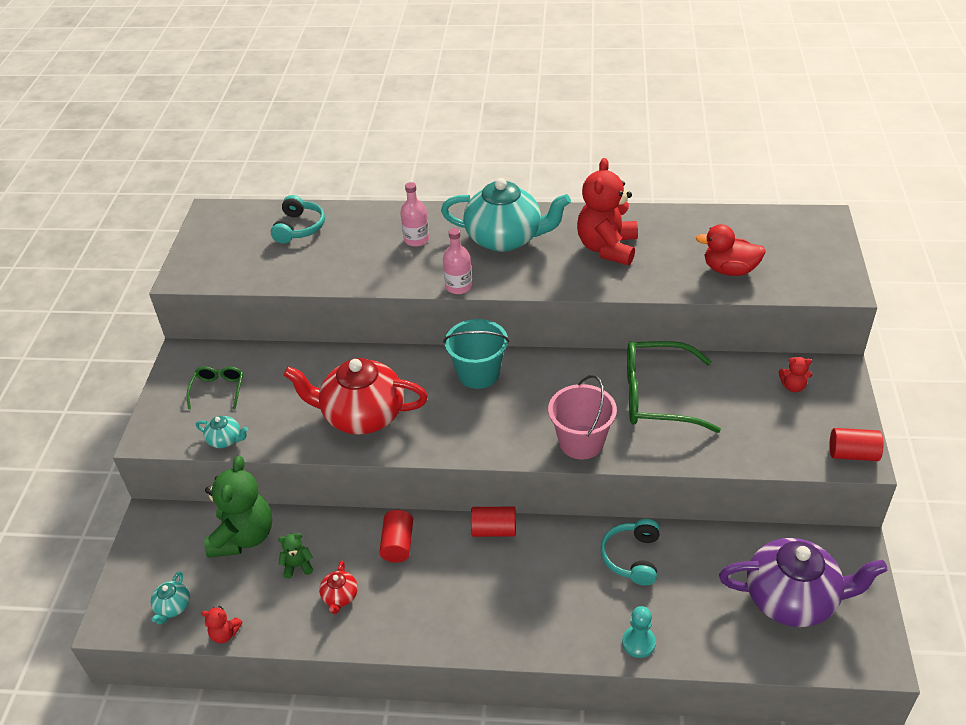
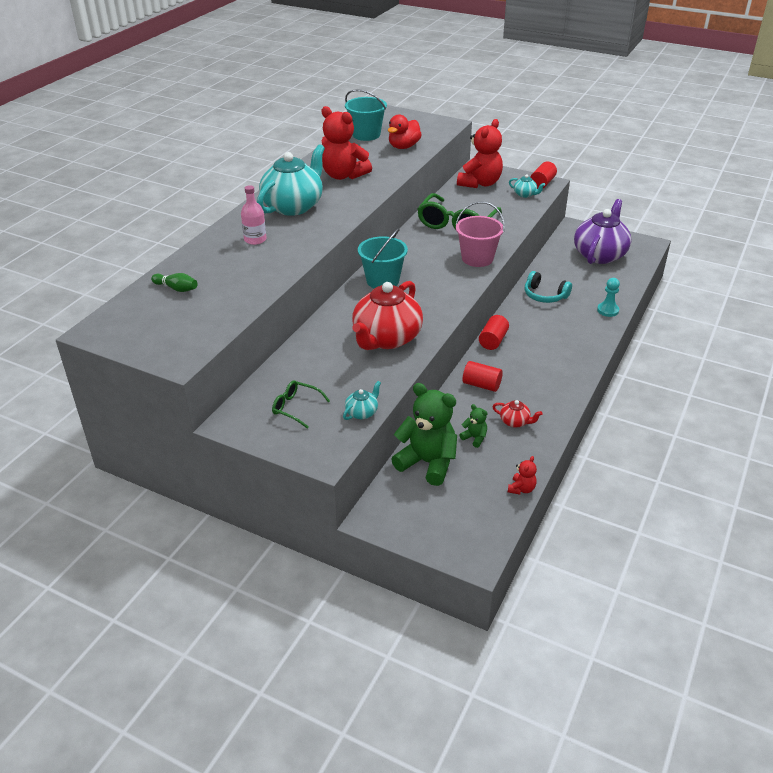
camera: 70 degrees left, 5 degrees down
turquoise teapot [151,571,190,625] -> turquoise teapot moved to [509,175,545,198]
turquoise headphones [271,195,325,244] -> green bowling pin [151,273,197,292]
green teddy bear [278,533,313,579] -> green teddy bear turned 120 degrees clockwise [459,404,488,448]
pink bottle [443,228,472,294] -> none
red teddy bear [779,357,812,392] -> red teddy bear [457,119,503,188], size x2.28
none -> turquoise bucket [345,89,387,141]

